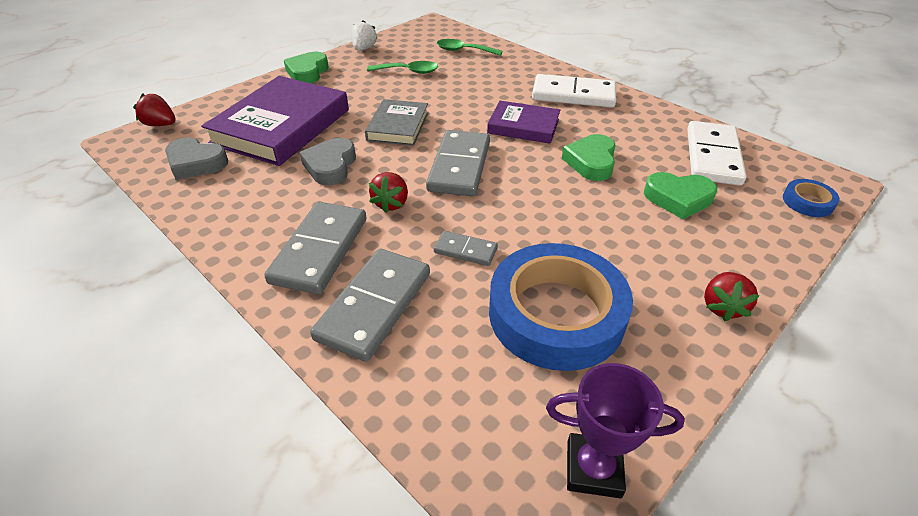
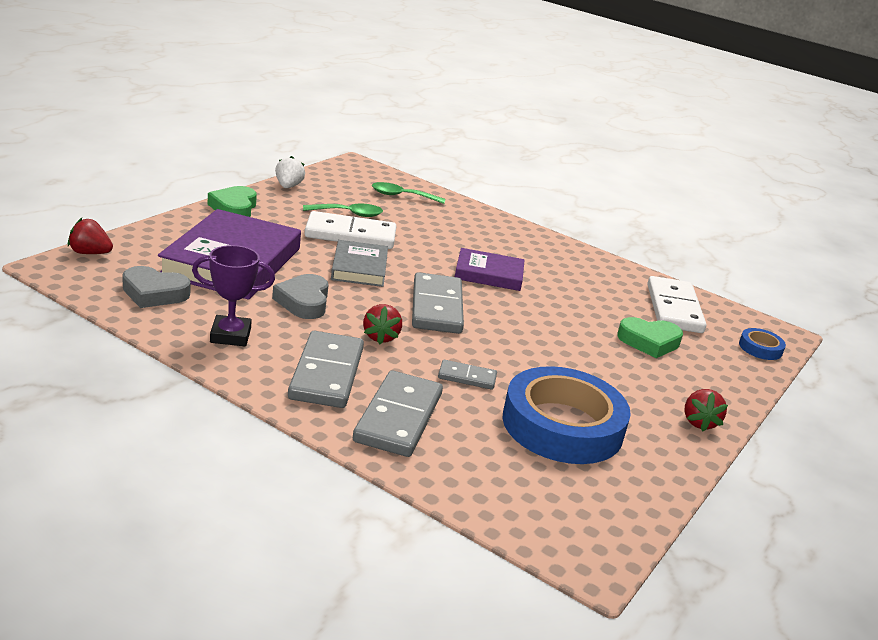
camera: 15 degrees left, 15 degrees down
white domino [532,74,616,108] -> white domino moved to [305,211,397,249]
purple trophy [546,363,685,498] -> purple trophy moved to [192,245,275,346]
green heart [562,134,616,181] -> none

